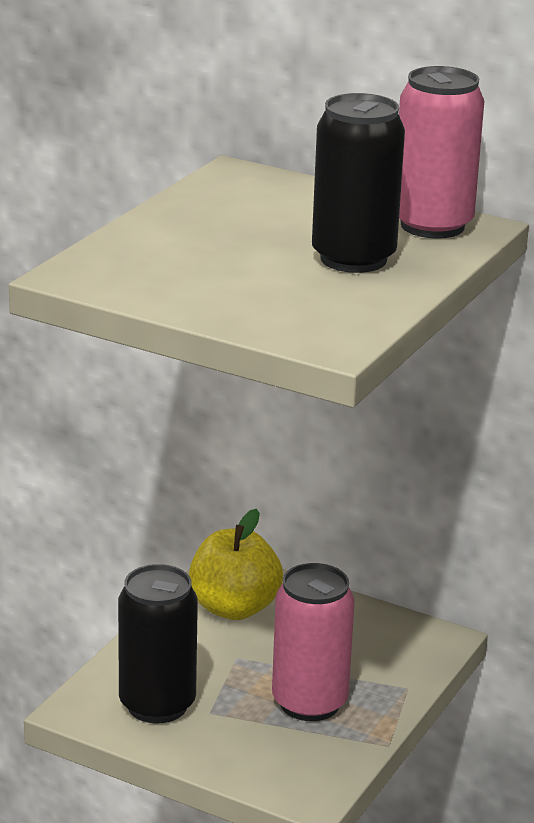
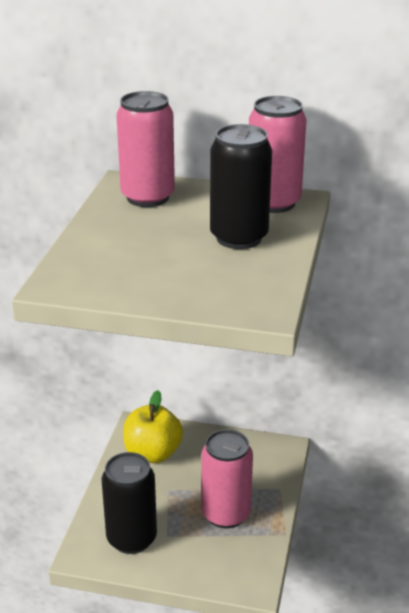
camera: 15 degrees left, 5 degrees up
none -> pink can [117,91,175,207]

